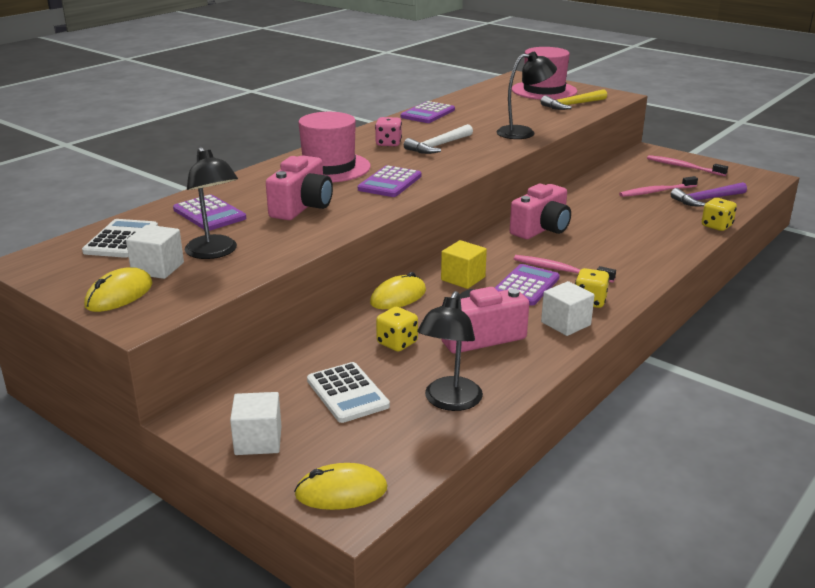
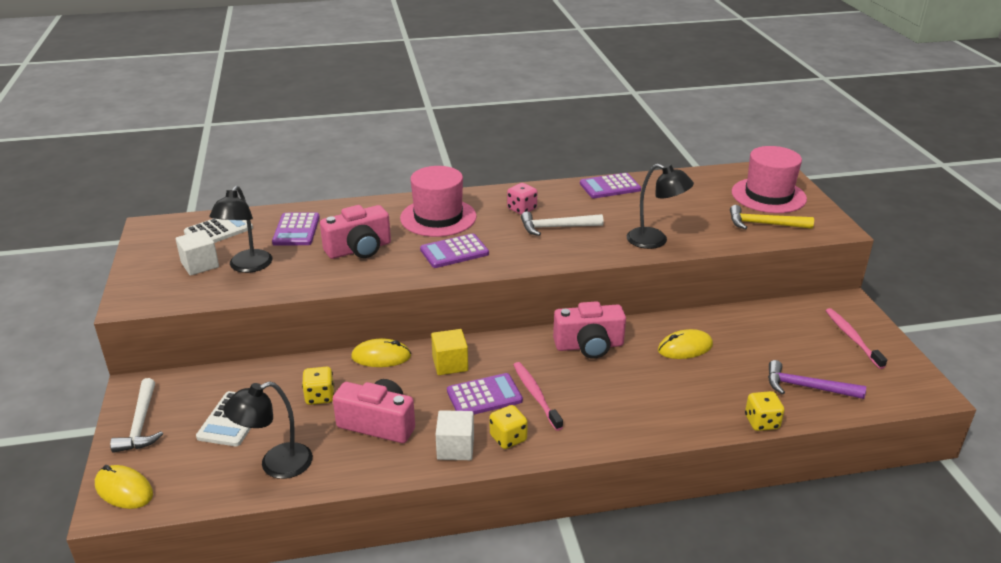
camera: 40 degrees right, 5 degrees up
yellow mouse [84,267,153,312] -> yellow mouse moved to [658,329,713,359]
white cube [230,392,281,455] -> white hammer [110,378,163,453]
pink toothbrush [619,176,698,197] -> none

